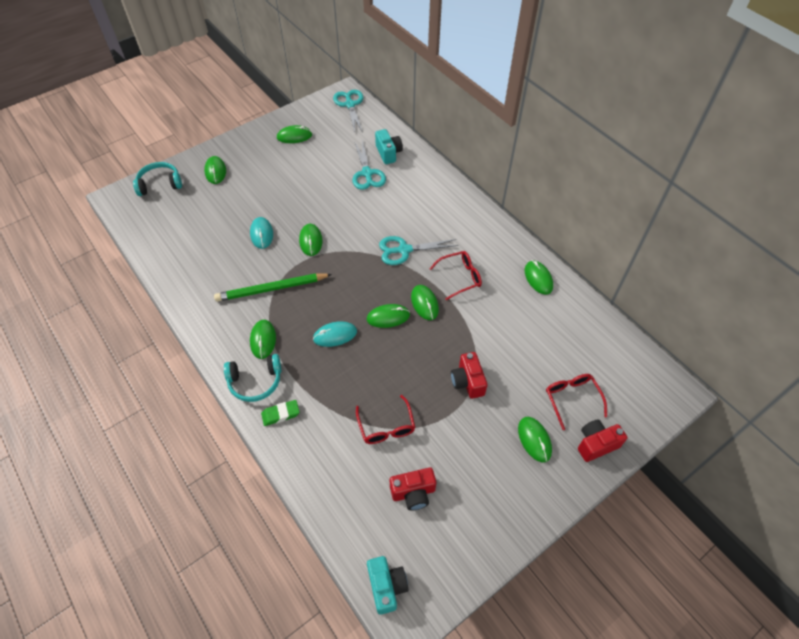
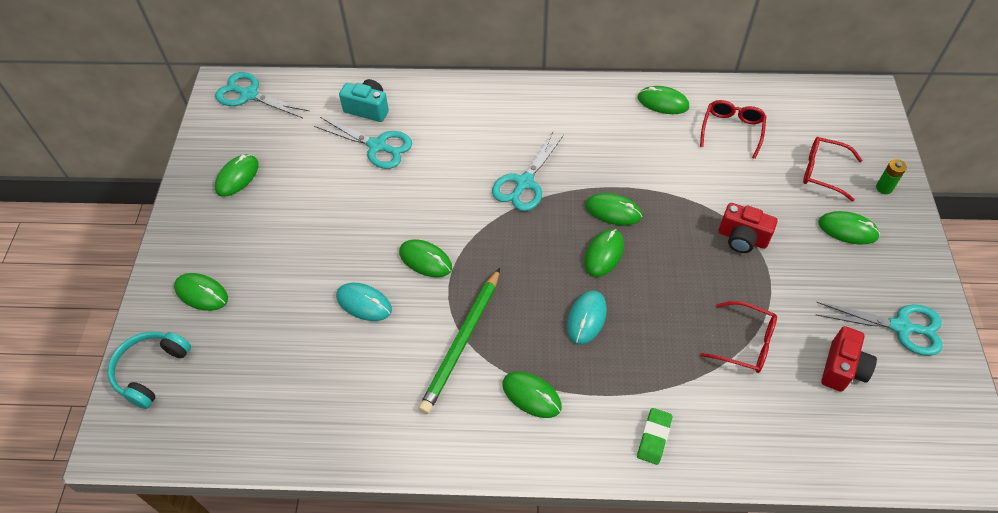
camera: 50 degrees left, 0 degrees up
turquoise headphones [224,354,281,402] -> none
turquoise camera [367,556,408,615] -> none
red glasses [429,251,482,300] -> red glasses moved to [700,100,767,159]
red camera [578,419,627,462] -> green battery [876,159,907,194]
none -> turquoise scissors [816,302,943,356]

